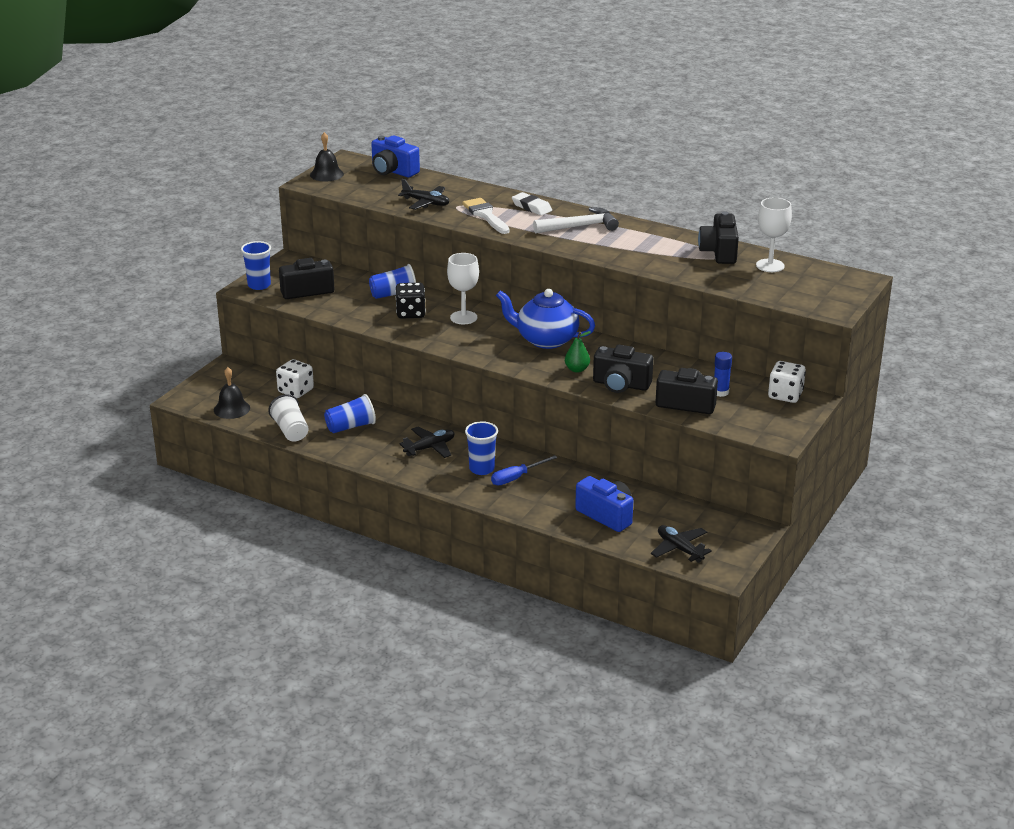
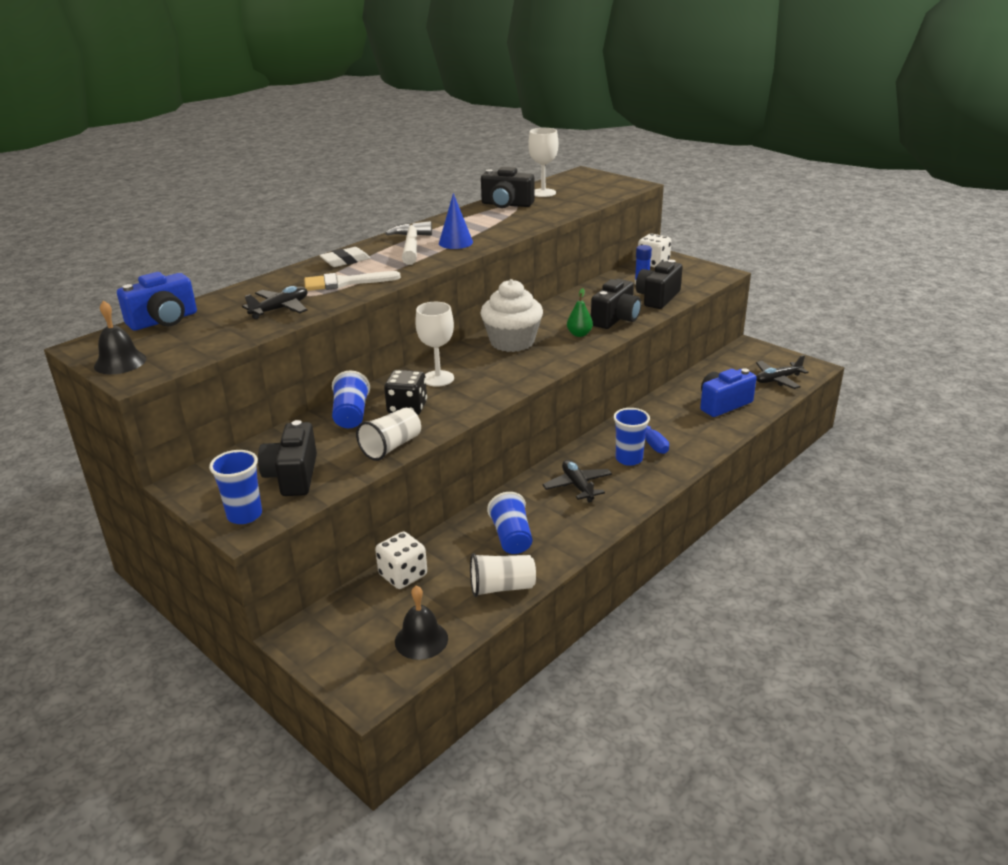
camera: 75 degrees left, 0 degrees up
blue teapot [496,289,595,349] -> white cupcake [480,279,543,352]
none -> white cup [356,408,421,461]
none -> blue cone [439,193,473,249]

